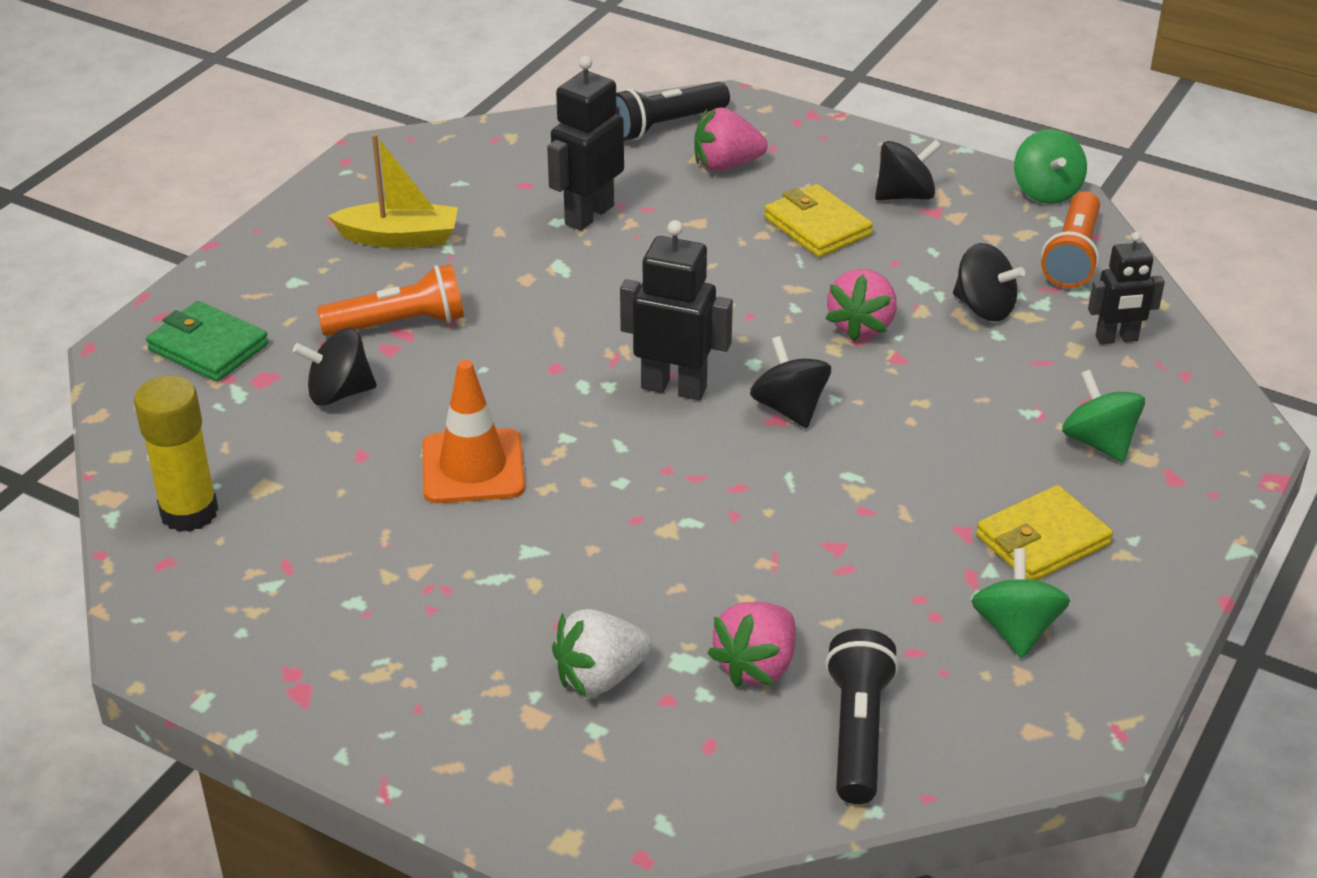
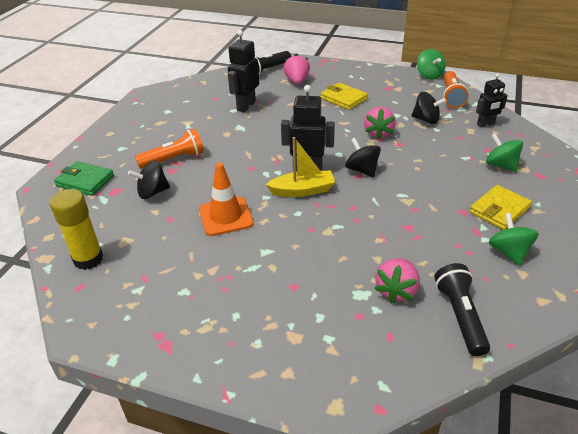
camera: 10 degrees left, 0 degrees up
yellow boat [328,134,458,248] -> yellow boat moved to [266,137,335,197]
white strawberry [552,609,652,697] -> none
pink strawberry [695,107,768,171] -> pink strawberry turned 105 degrees clockwise [284,53,310,84]
black spinning top [875,140,942,200] -> none

